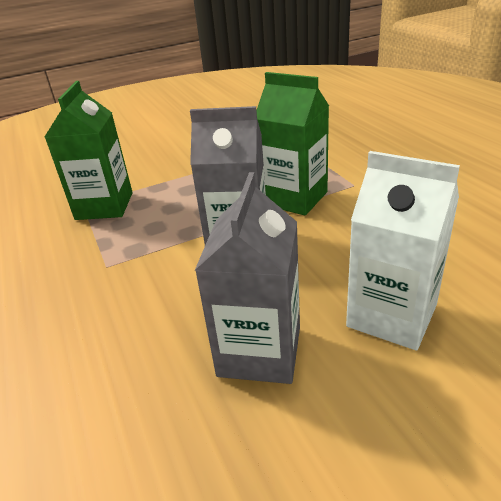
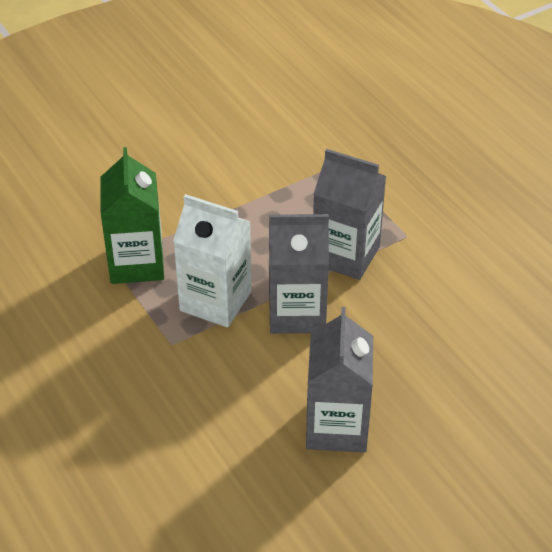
camera: 10 degrees left, 10 degrees up
green carton [256,72,329,215] -> grey carton [313,149,386,280]
white carton [346,151,460,350] -> white carton moved to [173,194,252,327]

